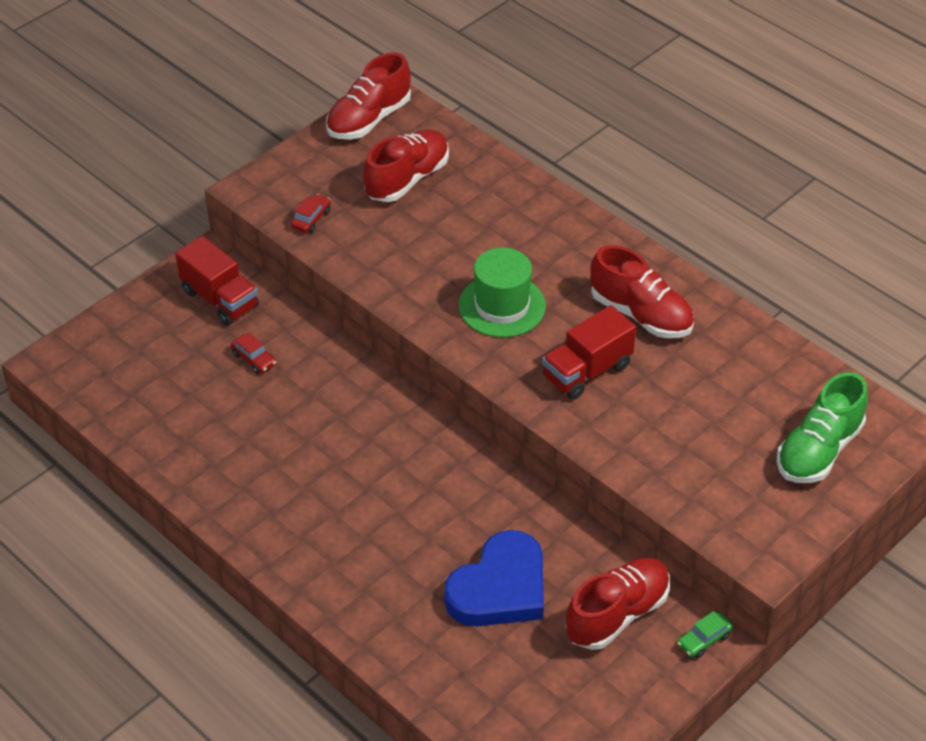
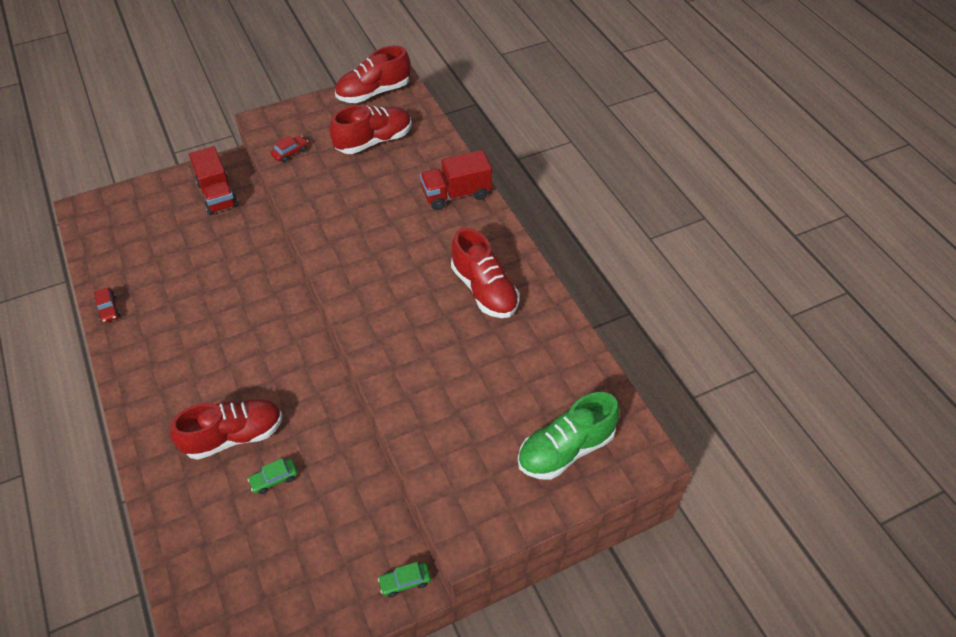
camera: 20 degrees right, 5 degrees up
red car [231,332,276,374] -> red car moved to [94,287,120,323]
blue heart [444,530,544,626] -> green car [247,459,298,494]
green hat [459,248,546,337] -> none
red truck [542,305,636,400] -> red truck moved to [420,150,492,210]
red shoe [565,558,670,650] -> red shoe moved to [170,399,282,460]

